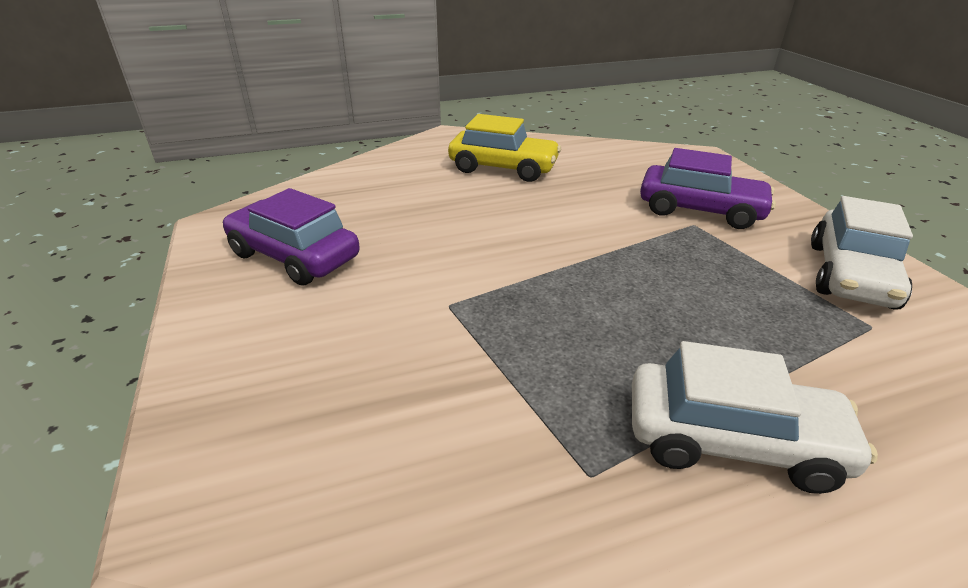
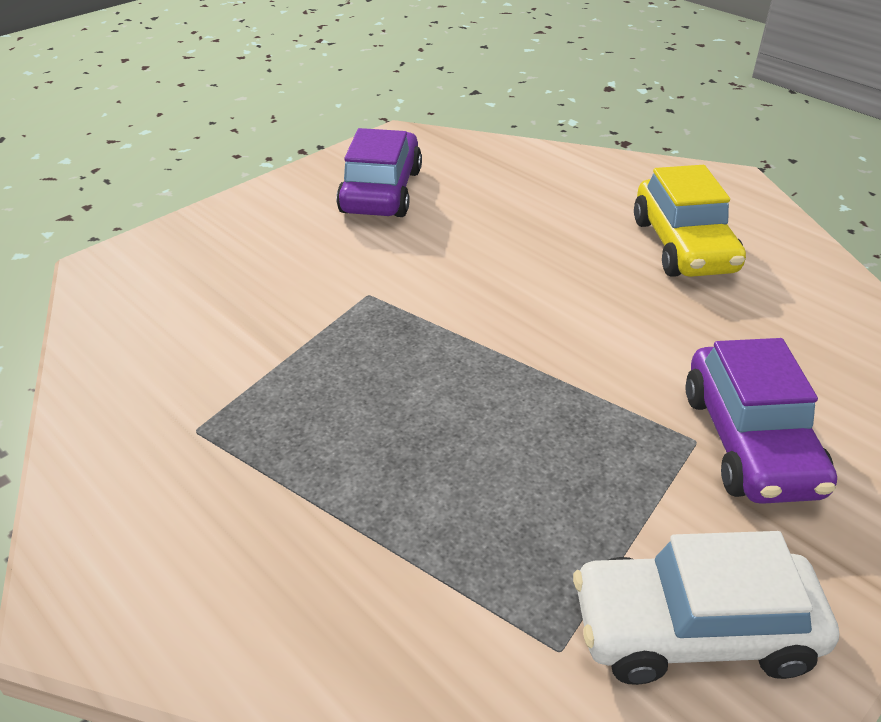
camera: 65 degrees right, 5 degrees up
white car [632,341,878,494] -> none

